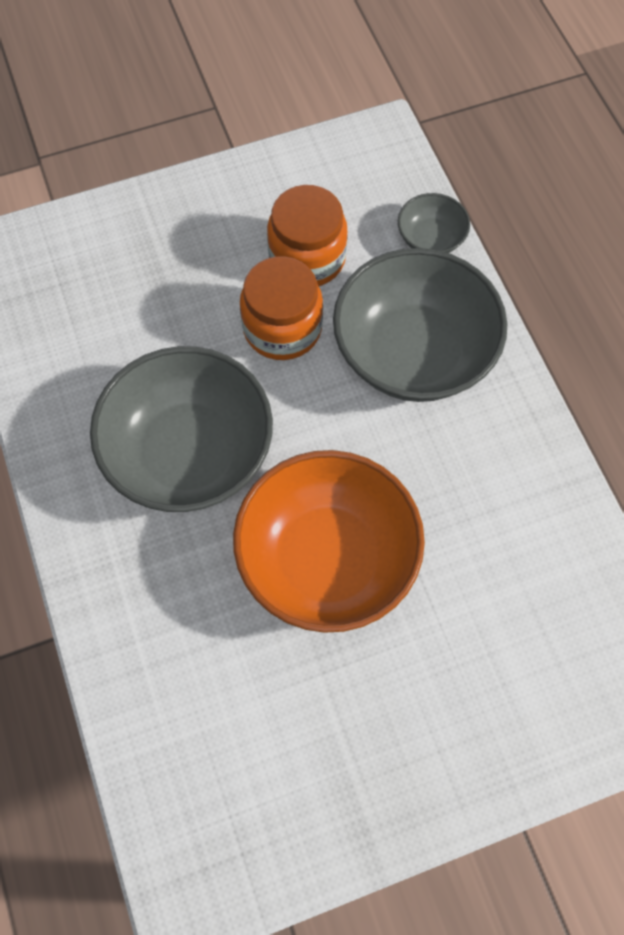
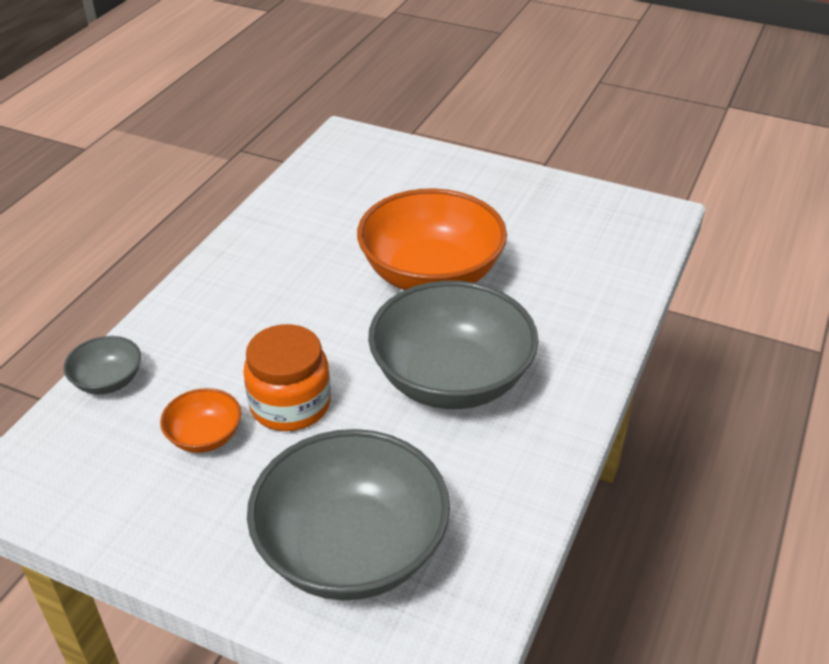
camera: 135 degrees left, 25 degrees down
orange jar [267,185,348,286] -> orange bowl [160,388,241,453]
grey bowl [333,248,507,402] -> grey bowl moved to [247,429,450,600]

